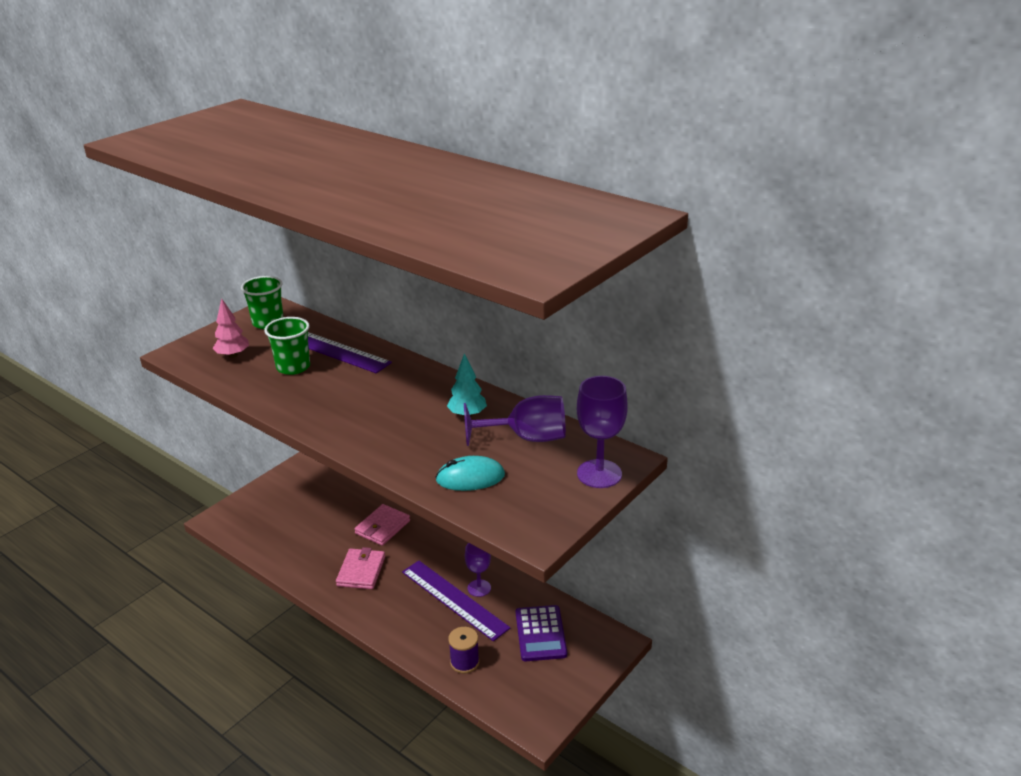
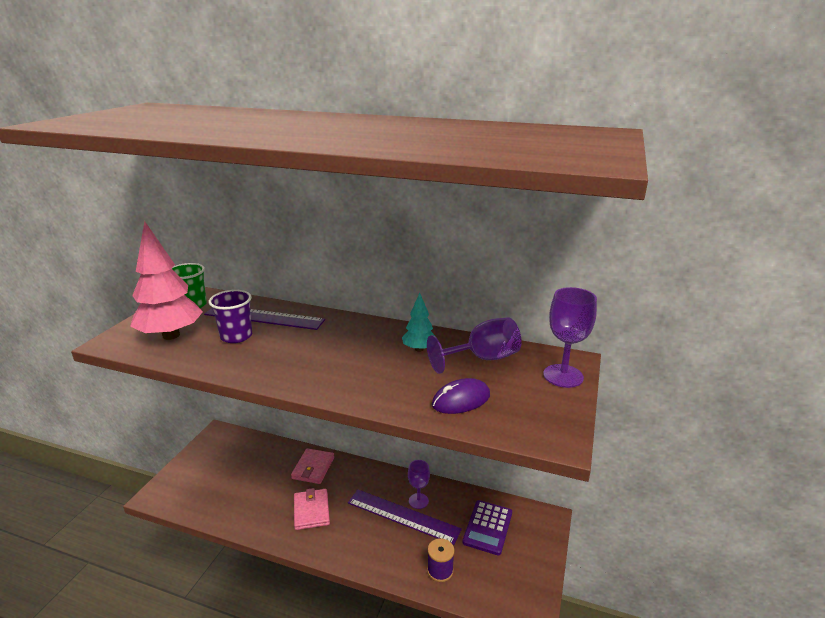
camera: 20 degrees left, 5 degrees down
pink tree [212,298,249,358] -> pink tree [130,221,203,340], size x1.97
green cup [265,317,310,375] -> purple cup [209,290,252,343]
turquoise mouse [435,456,505,491] -> purple mouse [432,378,490,414]
purple calculator [516,605,567,661] -> purple calculator turned 45 degrees clockwise [462,500,512,556]

